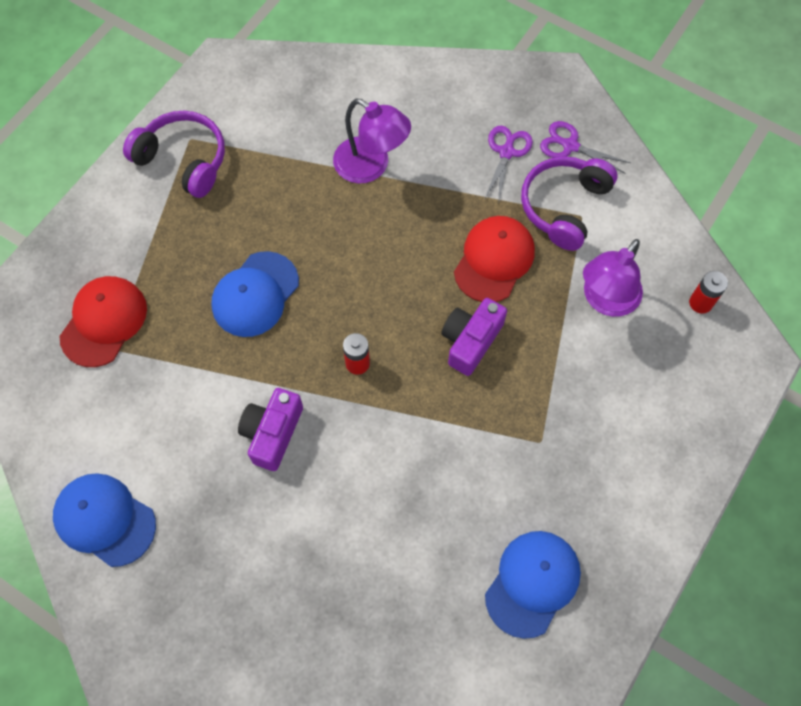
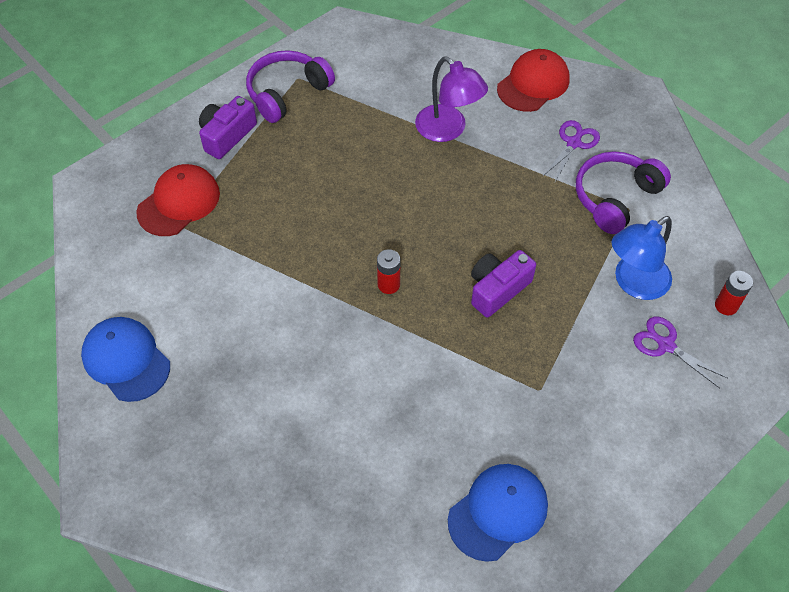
camera: 15 degrees right, 10 degrees down
purple headphones [123,111,225,198] -> purple headphones turned 90 degrees counterclockwise [246,50,335,123]
blue cap [212,251,299,337] -> none
purple camera [238,388,303,471] -> purple camera moved to [199,96,257,159]
red cap [454,216,535,302] -> red cap moved to [497,49,570,112]
purple scissors [540,121,631,174] -> purple scissors moved to [633,317,727,388]
purple lamp [583,239,643,317] -> blue lamp [611,216,672,300]

